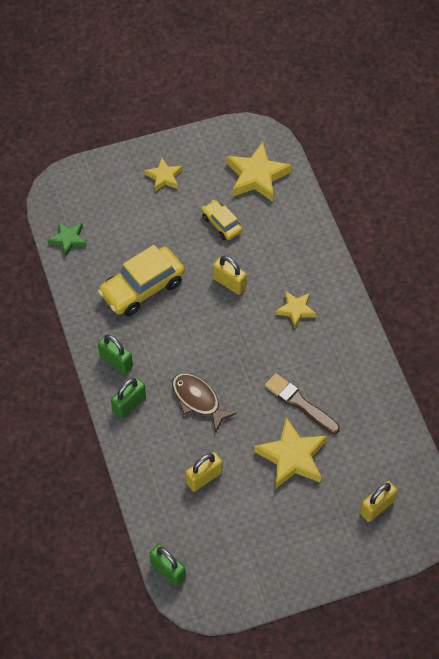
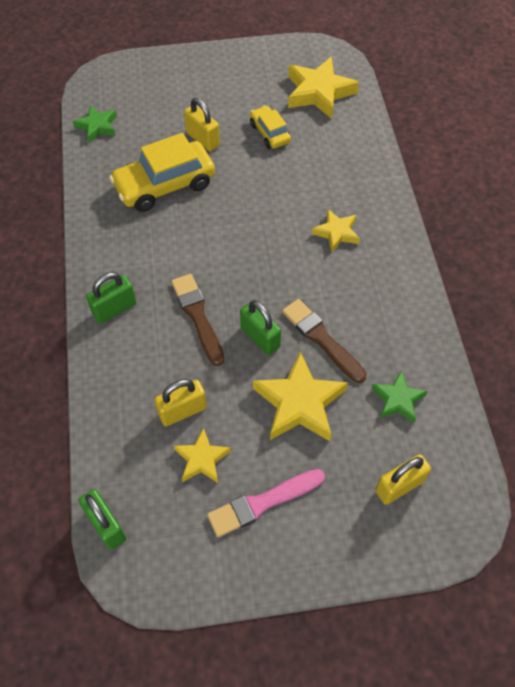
camera: 10 degrees right, 0 degrees up
green padlock [98,335,133,374] -> green padlock moved to [240,300,281,355]
yellow star [144,157,182,191] -> yellow star moved to [174,427,231,483]
brown fish [172,374,237,432] -> brown brush [171,274,224,366]
yellow padlock [213,256,247,295] -> yellow padlock moved to [184,98,220,152]
none -> pink brush [207,469,325,537]
none -> green star [371,370,428,423]

